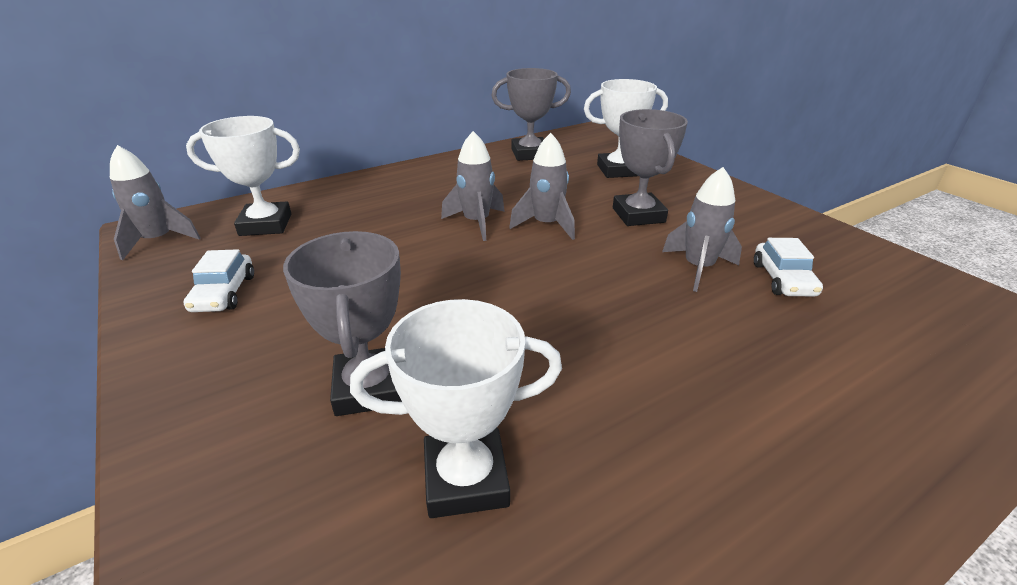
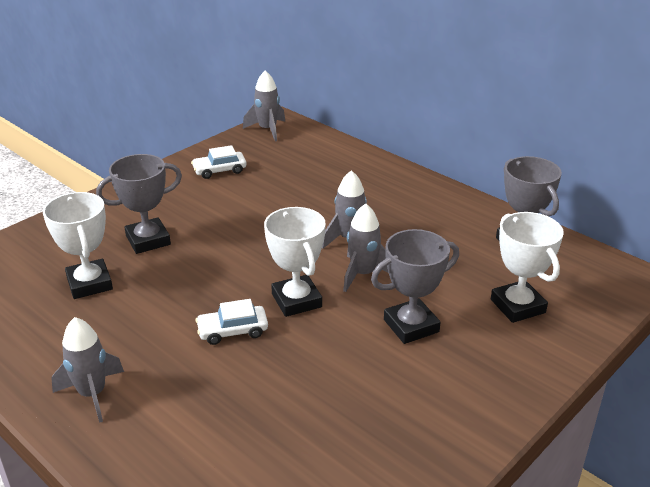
camera: 75 degrees right, 0 degrees up
white trophy [186,116,300,236] -> white trophy moved to [264,207,326,317]
grey rocket [662,167,742,292] -> grey rocket moved to [51,317,124,423]
white car [754,238,823,296] -> white car moved to [195,299,268,345]

